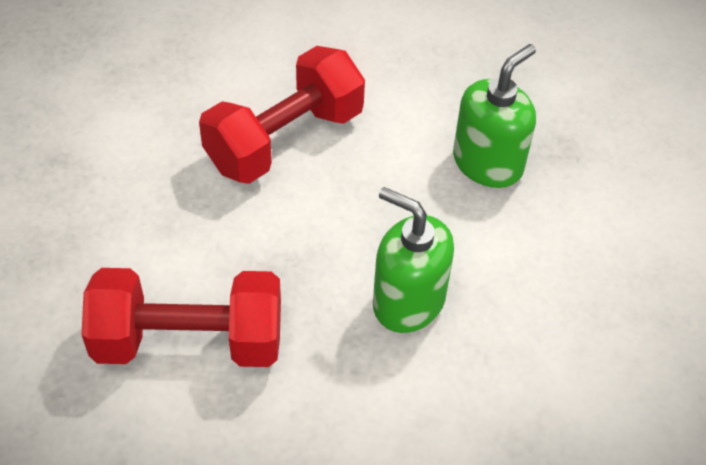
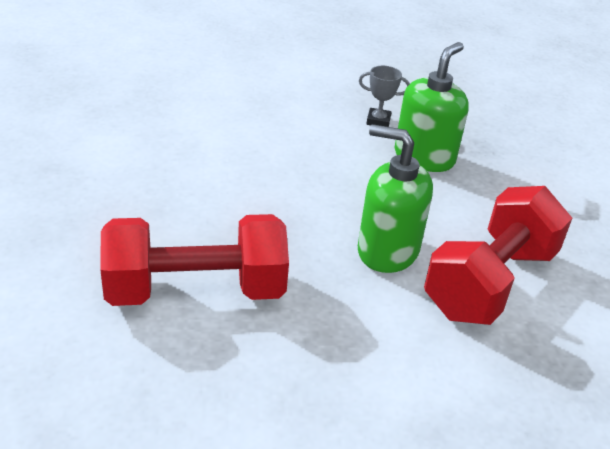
camera: 10 degrees left, 15 degrees down
red dumbbell [199,46,365,184] -> red dumbbell moved to [424,186,572,325]
none -> grey trophy [359,66,410,127]

